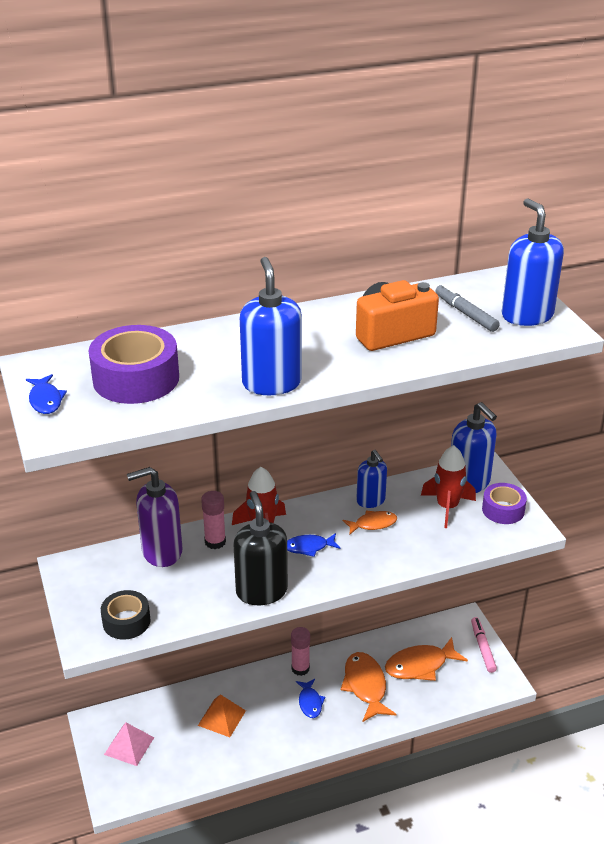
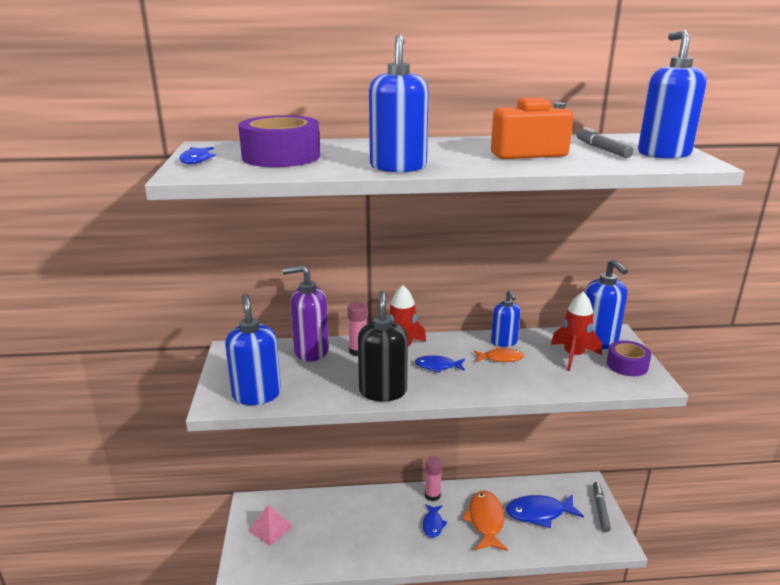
camera: 15 degrees right, 10 degrees down
black tape [101,590,150,640] -> blue soap dispenser [225,293,281,405]
orange pyramid [198,694,246,737] -> none
orange fish [385,637,468,681] -> blue fish [506,494,584,528]
pink marker [471,617,497,673] -> grey marker [593,482,611,532]

